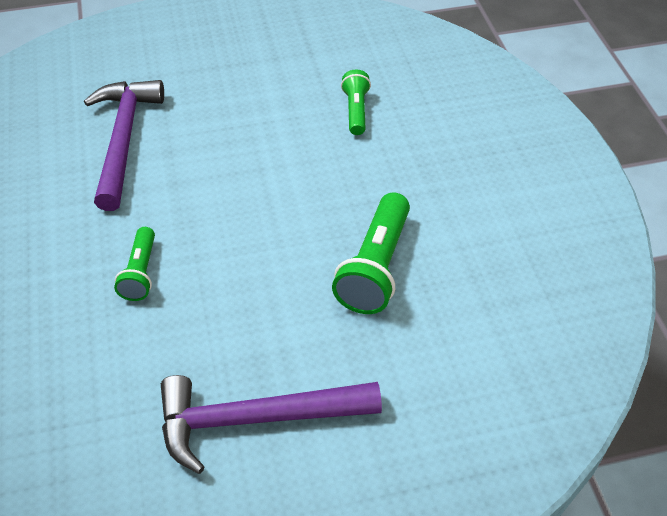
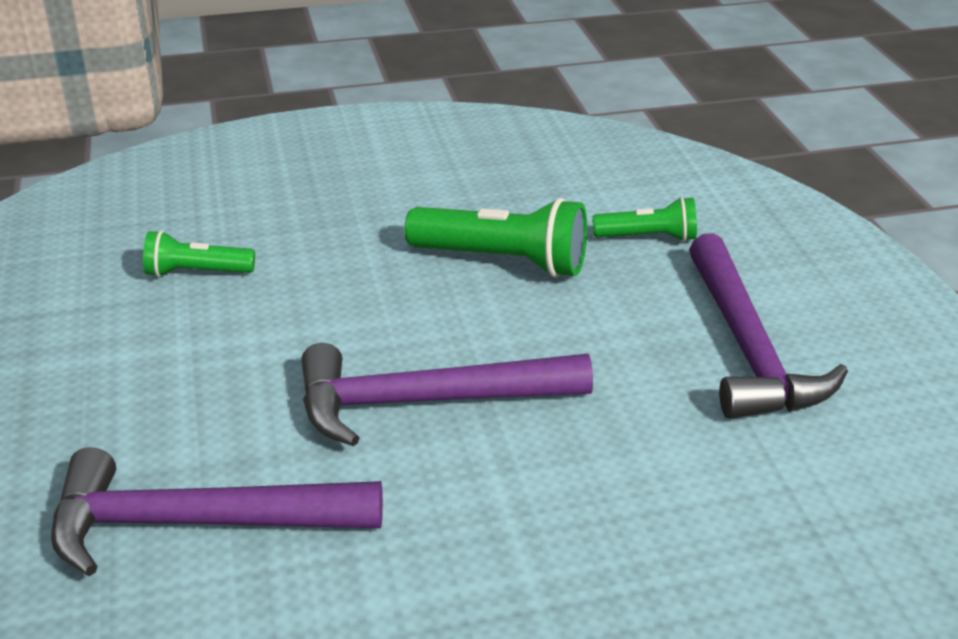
camera: 90 degrees left, 15 degrees down
green flashlight [114,227,155,301] -> green flashlight moved to [593,197,697,242]
none -> purple hammer [301,343,593,446]

